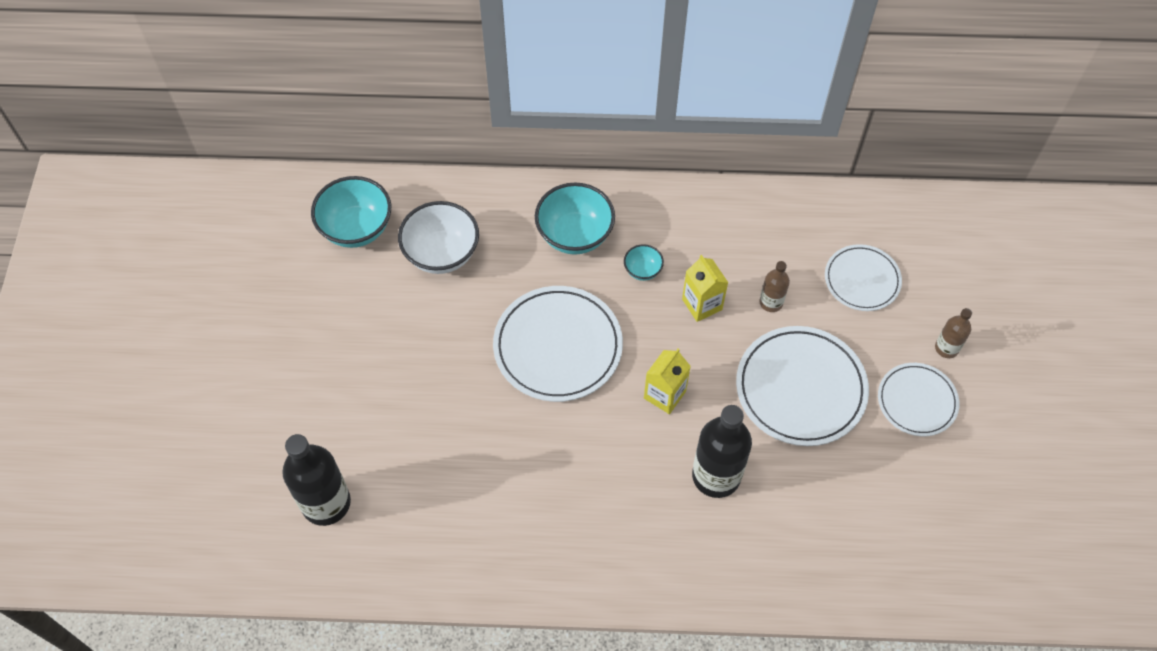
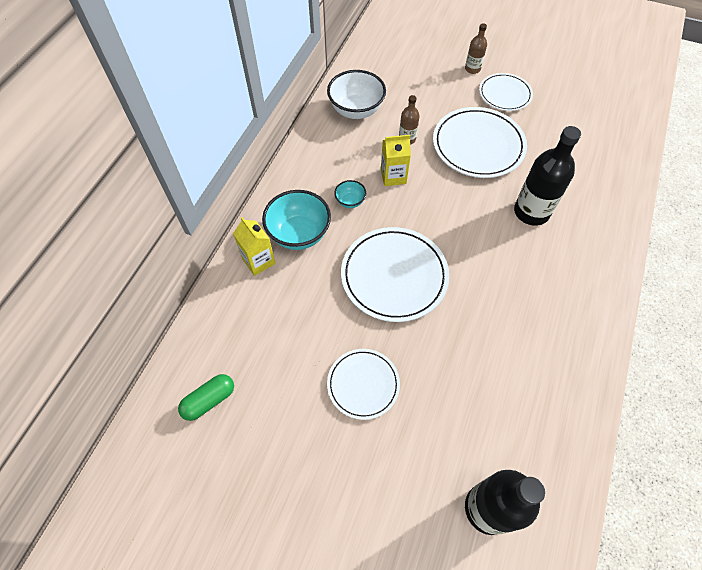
camera: 70 degrees left, 0 degrees up
turquoise bowl [311,176,391,248] -> green capsule [178,374,234,421]
white bowl [398,201,479,274] -> white bowl moved to [327,70,386,119]
yellow carton [644,349,691,414] -> yellow carton moved to [233,217,276,276]
white plate [825,244,902,311] -> white plate moved to [327,349,400,420]

